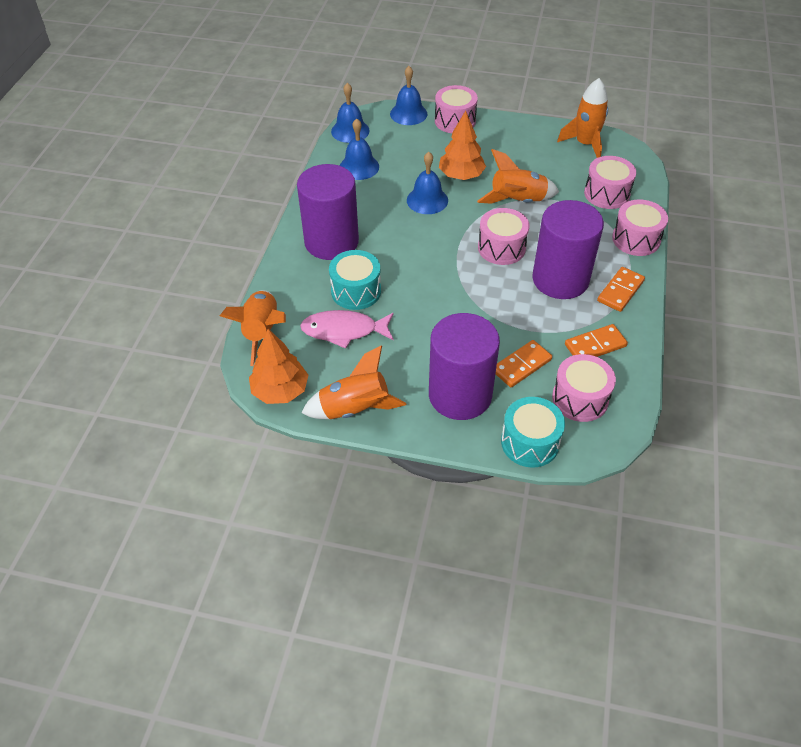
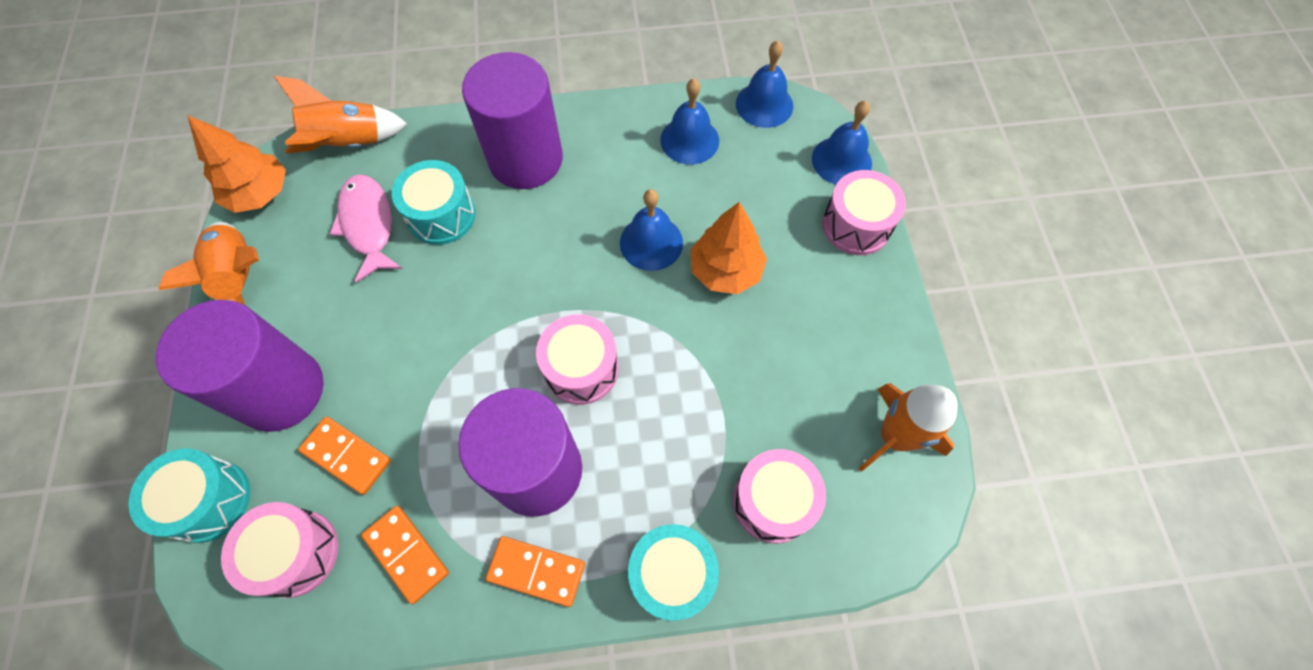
camera: 70 degrees right, 15 degrees up
orange rocket [477,149,559,204] -> none
pink drum [612,199,668,256] -> turquoise drum [628,524,719,621]

